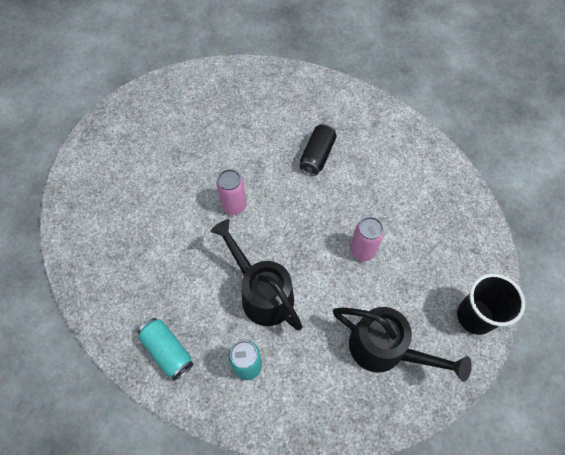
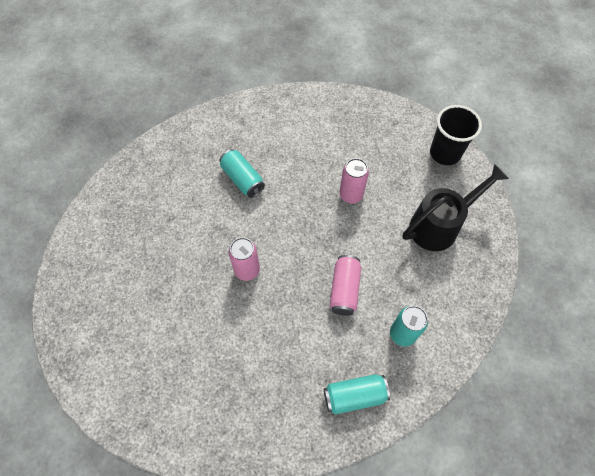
camera: 60 degrees left, 0 degrees up
black watering can [210,219,303,330] -> pink can [330,255,361,316]
black can [299,123,337,176] -> turquoise can [220,149,265,198]

